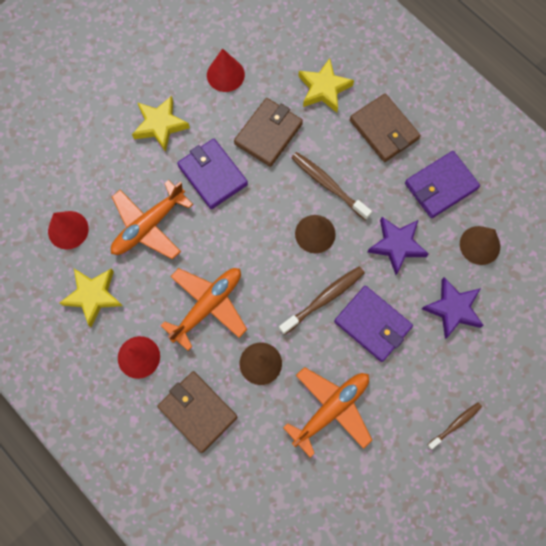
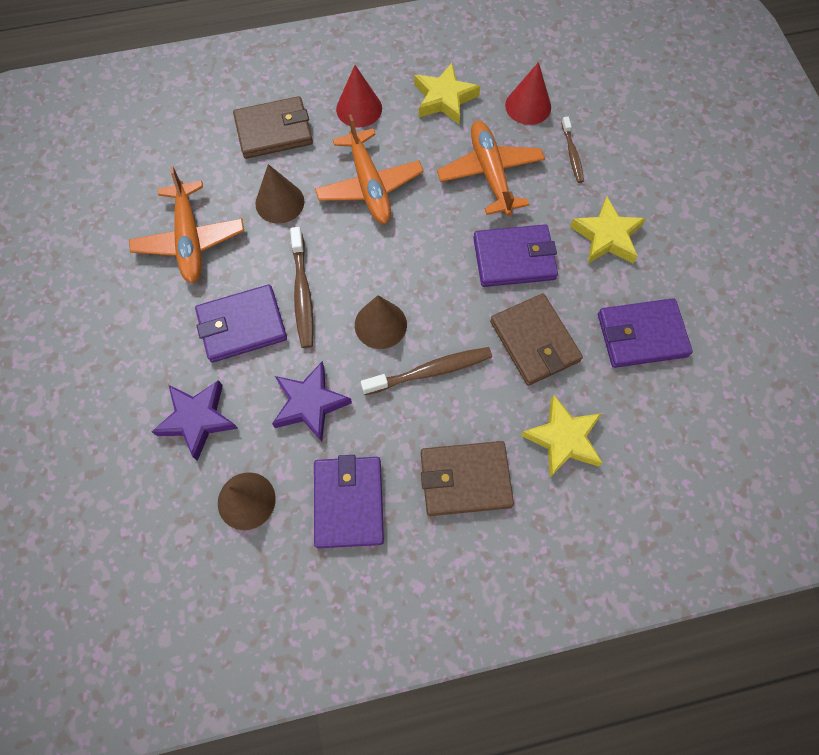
camera: 120 degrees right, 5 degrees down
red cone [207,48,245,92] -> purple wallet [598,298,693,368]
brown toothbrush [427,402,482,449] -> brown toothbrush moved to [561,117,584,183]

